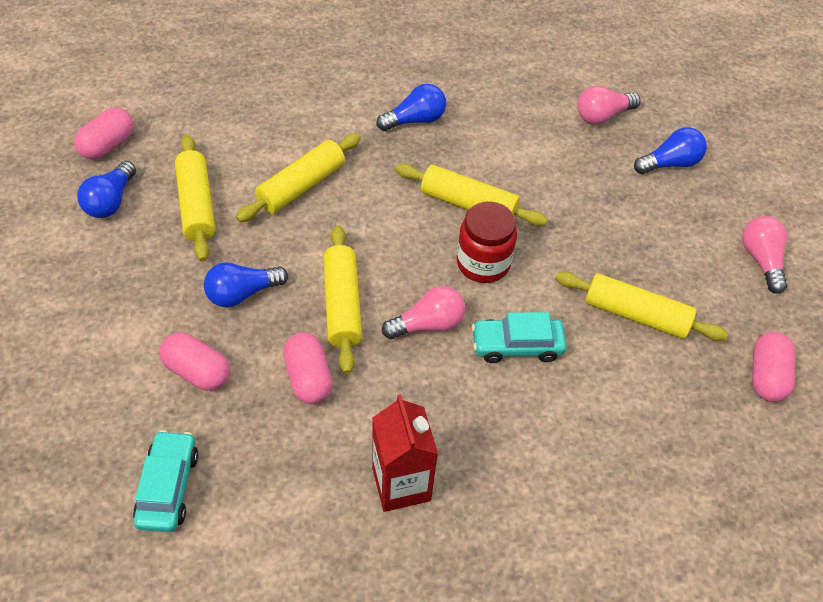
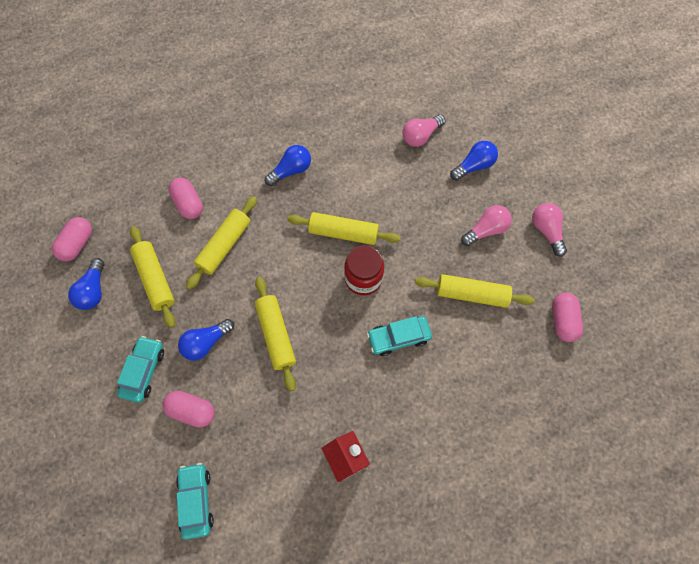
camera: 10 degrees left, 15 degrees up
pink capsule [283,332,333,404] -> pink capsule moved to [168,178,203,219]
pink light bulb [382,286,465,339] -> pink light bulb moved to [461,205,512,246]
none -> turquoise car [117,336,164,403]

